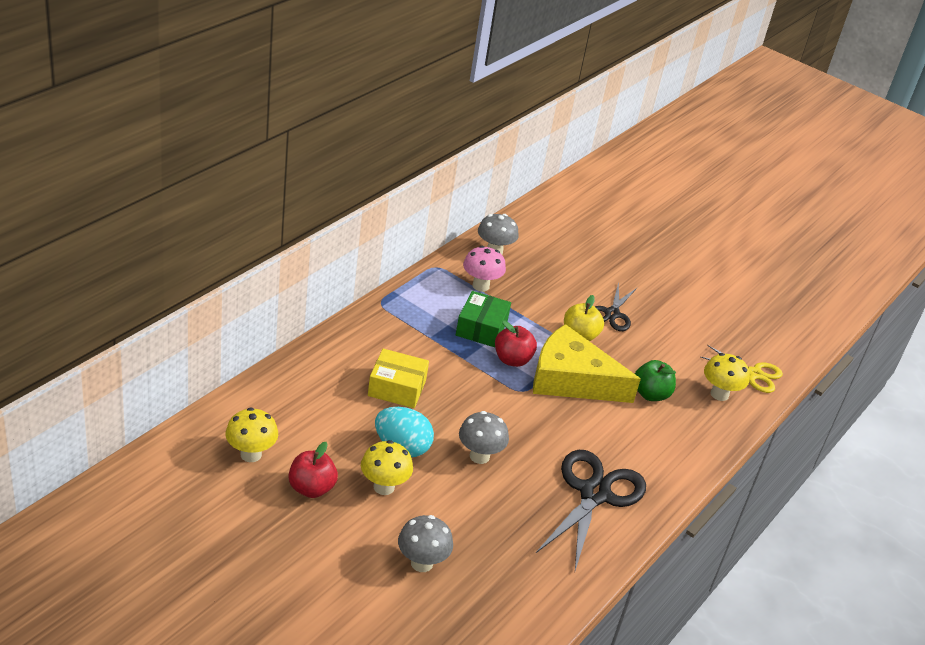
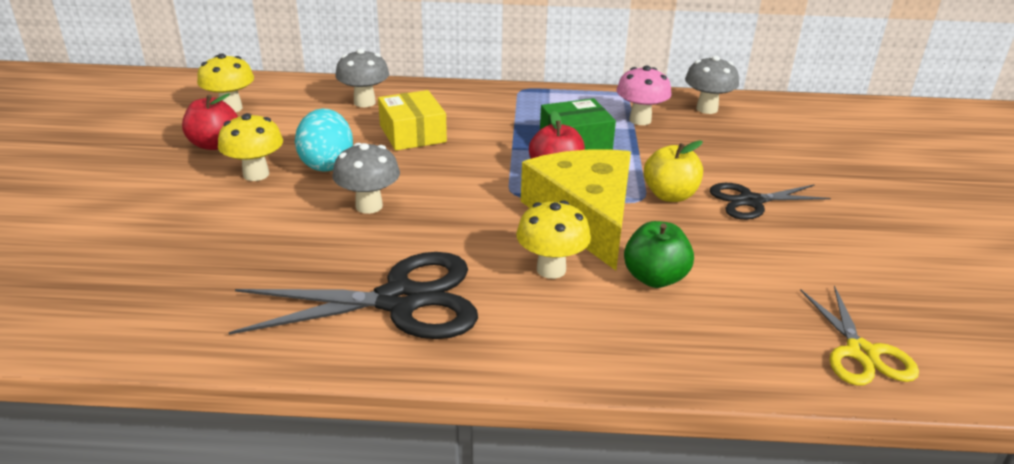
camera: 60 degrees right, 5 degrees down
grey mushroom [398,515,453,572] -> grey mushroom moved to [335,49,389,107]
yellow mushroom [704,353,750,401] -> yellow mushroom moved to [516,200,591,279]

